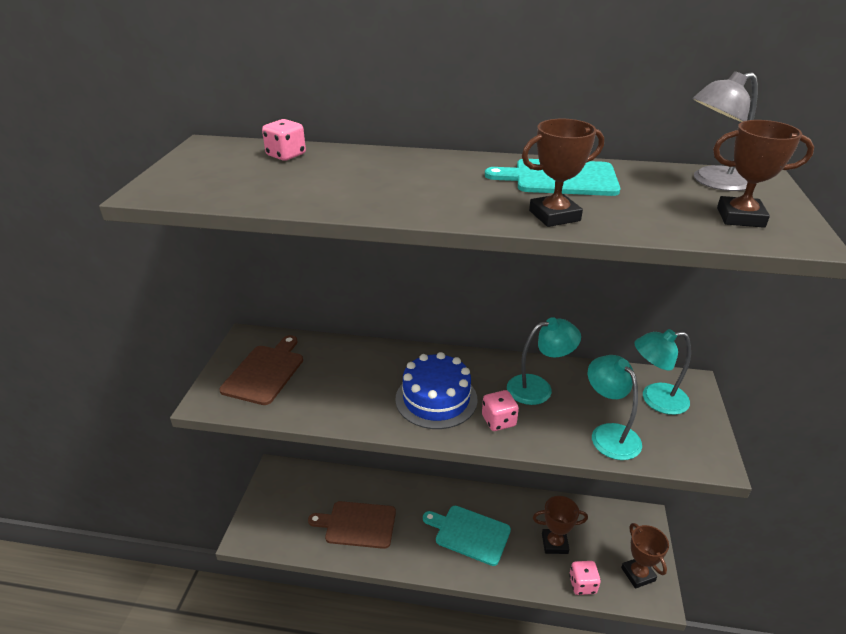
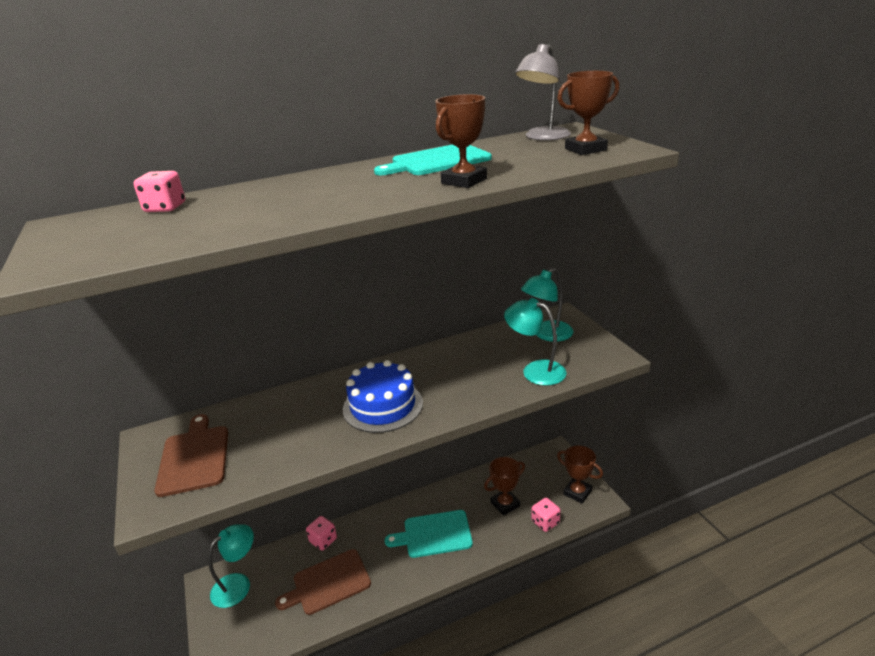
camera: 30 degrees left, 5 degrees down
pink dice [482,390,519,431] -> pink dice moved to [306,516,337,551]
turquoise lamp [507,317,581,405] -> turquoise lamp moved to [208,524,254,608]

